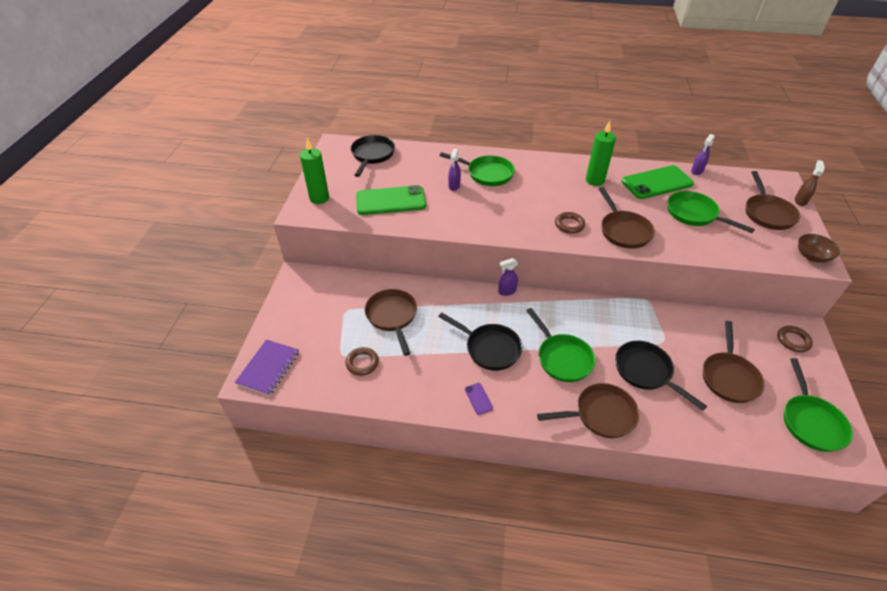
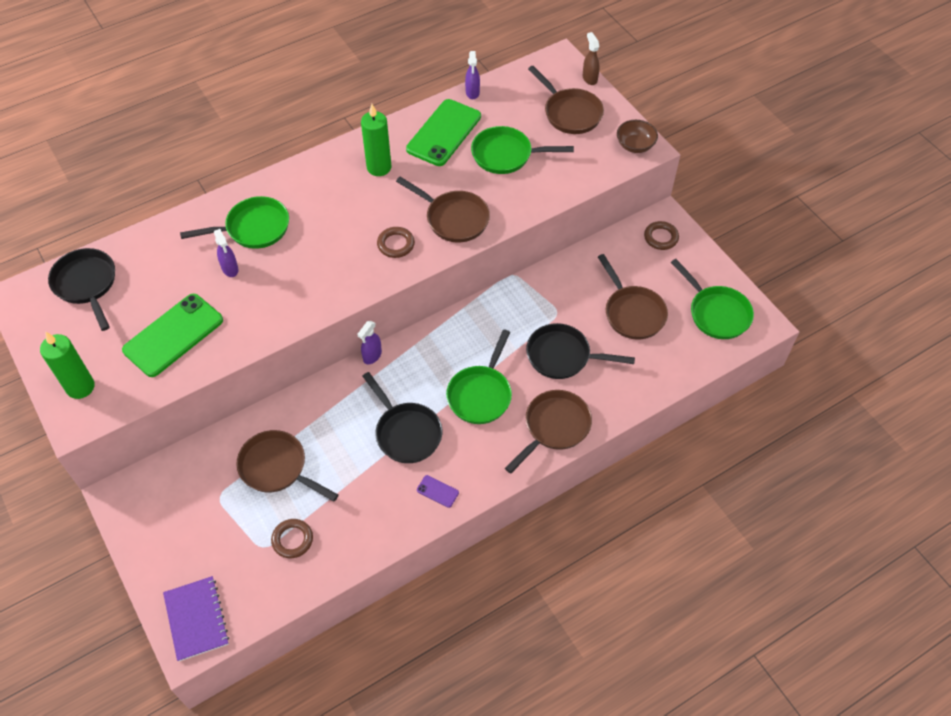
camera: 40 degrees left, 10 degrees up
black pan [438,312,522,371] -> black pan turned 60 degrees clockwise [363,372,442,463]
green pan [526,308,596,382] -> green pan turned 90 degrees clockwise [446,329,512,424]

